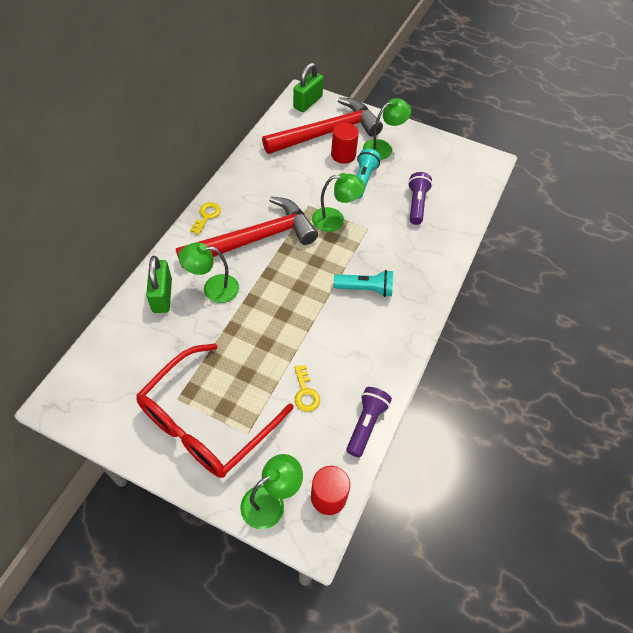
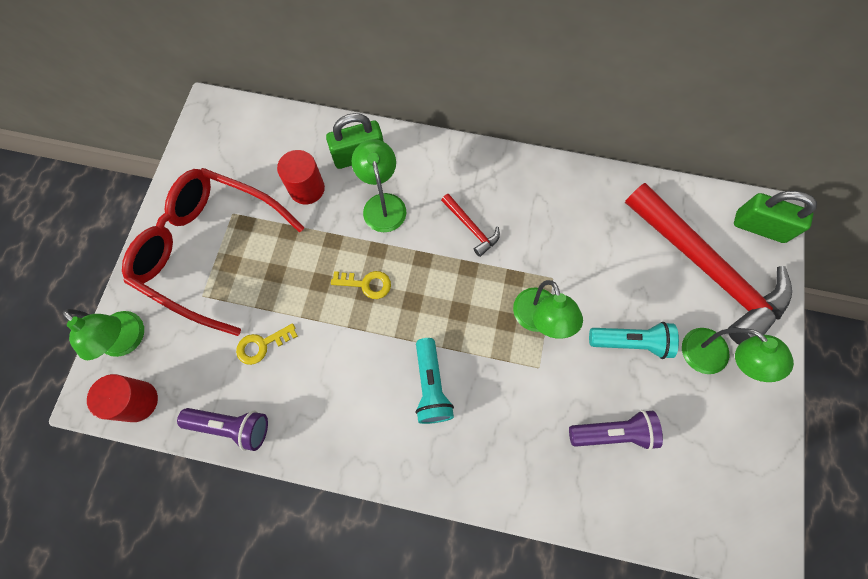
camera: 80 degrees right, 15 degrees up
red hammer [176,196,318,268] -> red hammer [441,194,500,257], size x0.40
yellow key [190,202,221,235] -> yellow key moved to [331,271,391,299]
red cylinder [331,123,359,164] -> red cylinder moved to [277,150,325,204]

